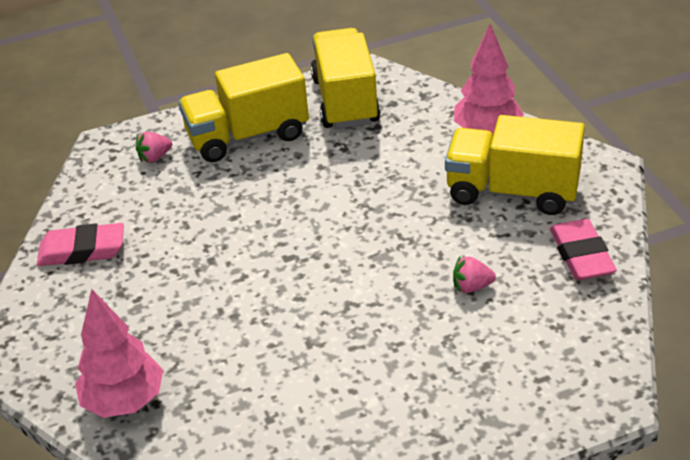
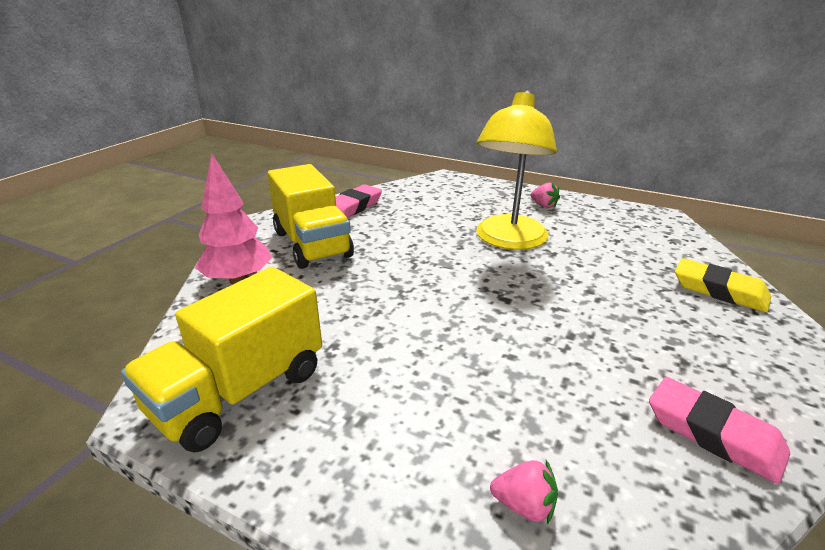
camera: 135 degrees left, 10 degrees down
pink tree [75,289,163,418] -> yellow eraser [675,258,771,312]
yellow truck [178,53,309,162] -> none
pink strawberry [453,256,496,293] -> pink strawberry moved to [531,183,560,208]
none -> yellow lamp [476,90,557,250]

